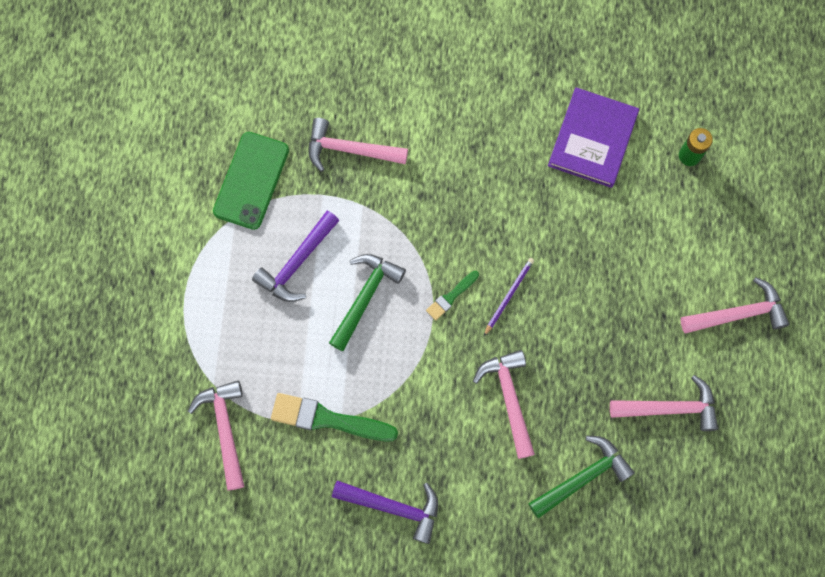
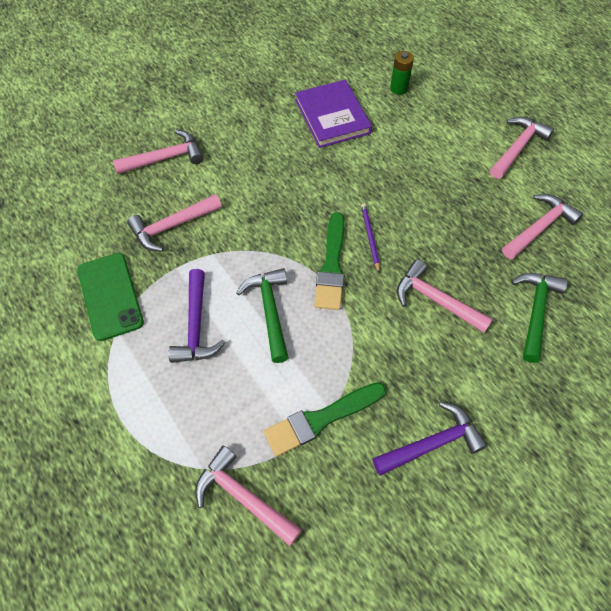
camera: 40 degrees left, 15 degrees down
green brush [426,271,479,321] -> green brush [314,212,345,310], size x1.89
none -> pink hammer [113,130,204,174]

